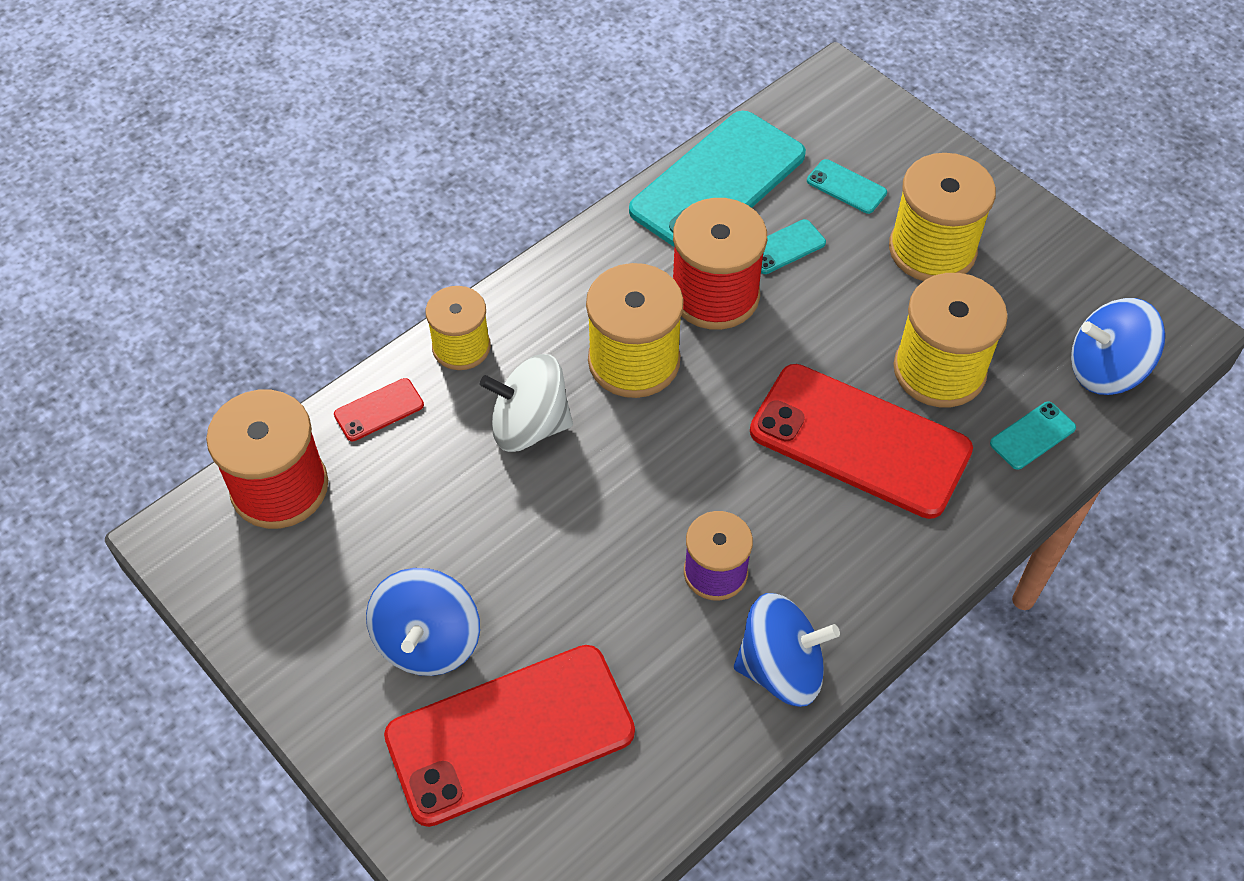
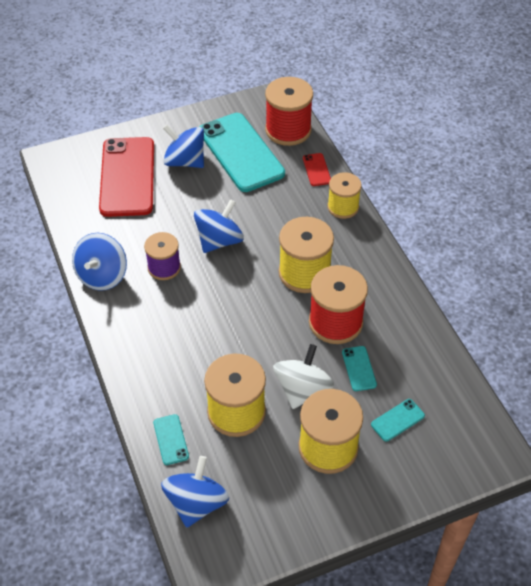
camera: 110 degrees right, 5 degrees down
white spinning top [480,354,573,452] -> white spinning top moved to [273,344,334,409]
turquoise phone [629,111,806,247] -> turquoise phone moved to [200,113,285,192]
red phone [750,364,973,519] -> none
none -> blue spinning top [194,199,244,253]

